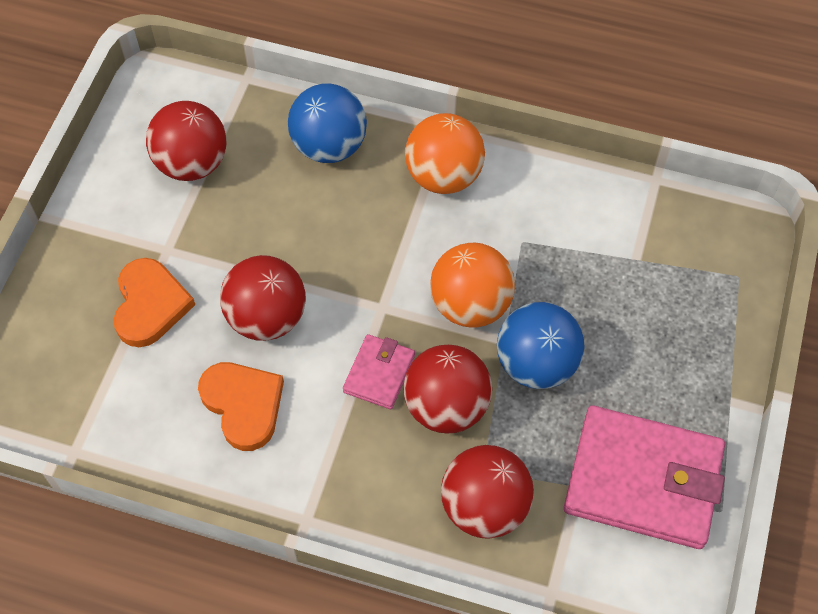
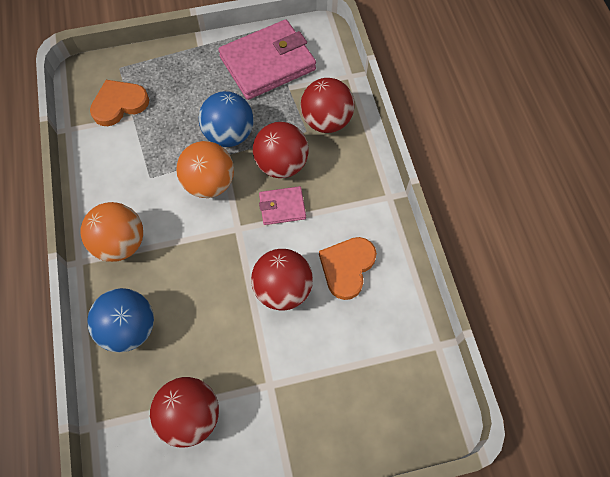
camera: 120 degrees left, 5 degrees up
orange heart [113,258,195,347] -> orange heart moved to [90,80,149,126]
pink wallet [564,406,725,549] -> pink wallet turned 75 degrees clockwise [218,19,316,100]

